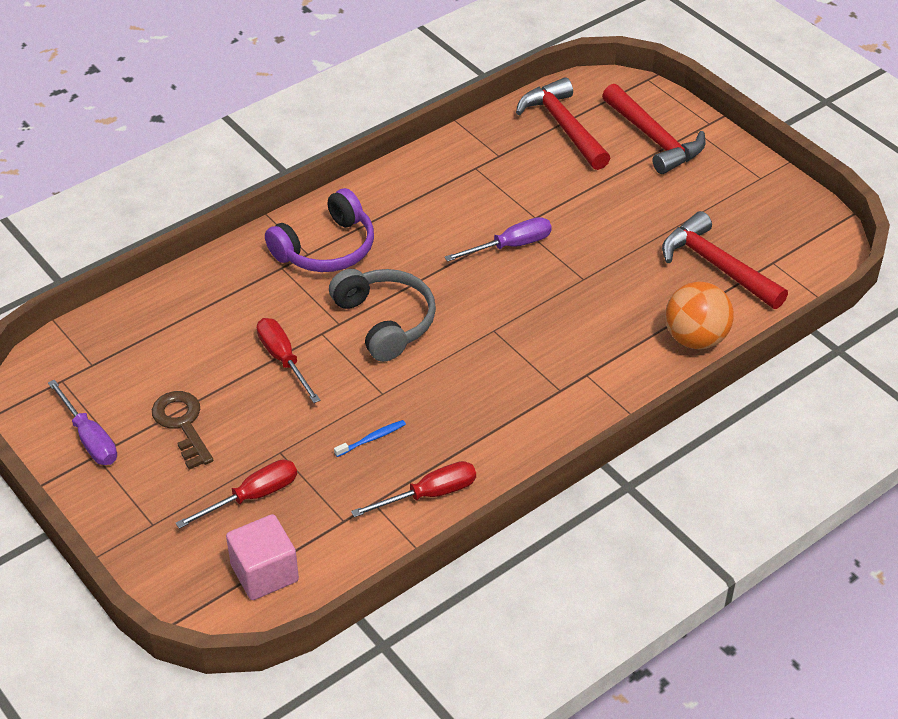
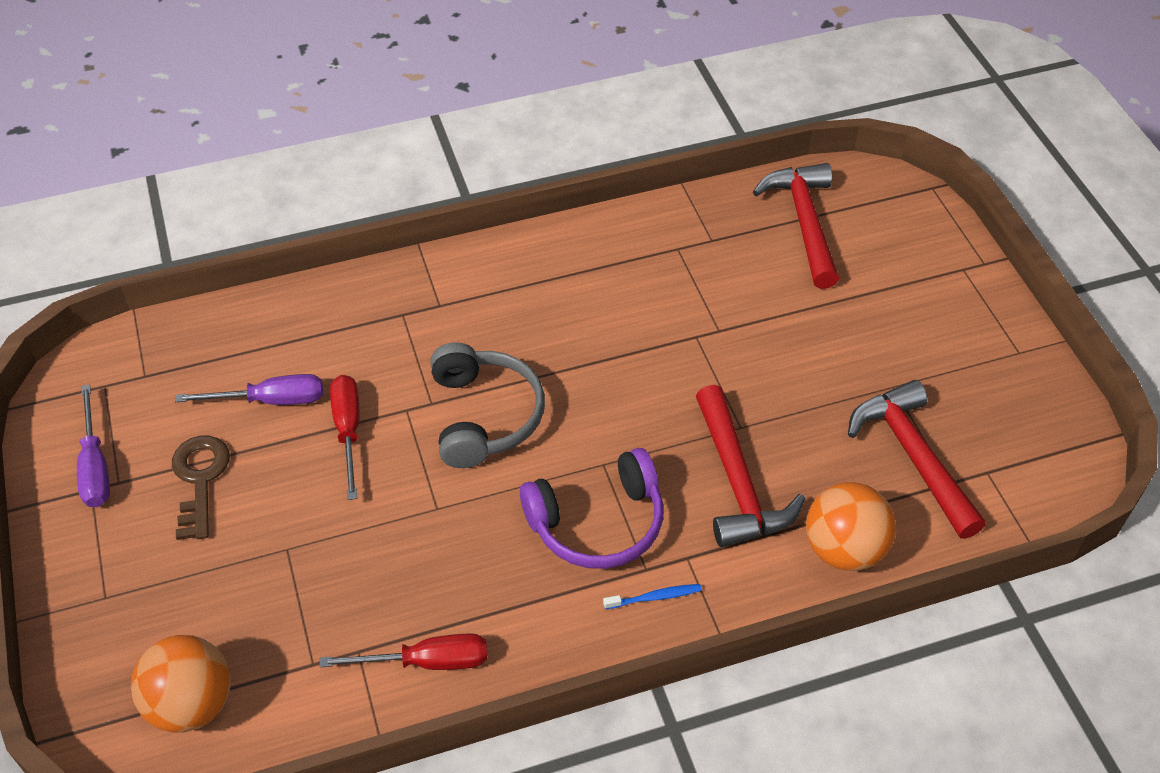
camera: 20 degrees right, 5 degrees up
red screwdriver [176,459,297,529] -> none
pink cube [226,514,299,600] -> orange ball [131,635,231,733]
purple headphones [265,188,374,272] -> purple headphones moved to [520,448,663,569]
blue toothbrush [334,420,406,457] -> blue toothbrush moved to [603,584,702,609]
purple screwdriver [445,217,552,262] -> purple screwdriver moved to [175,374,323,405]
red hammer [602,84,706,174] -> red hammer moved to [696,385,805,547]

